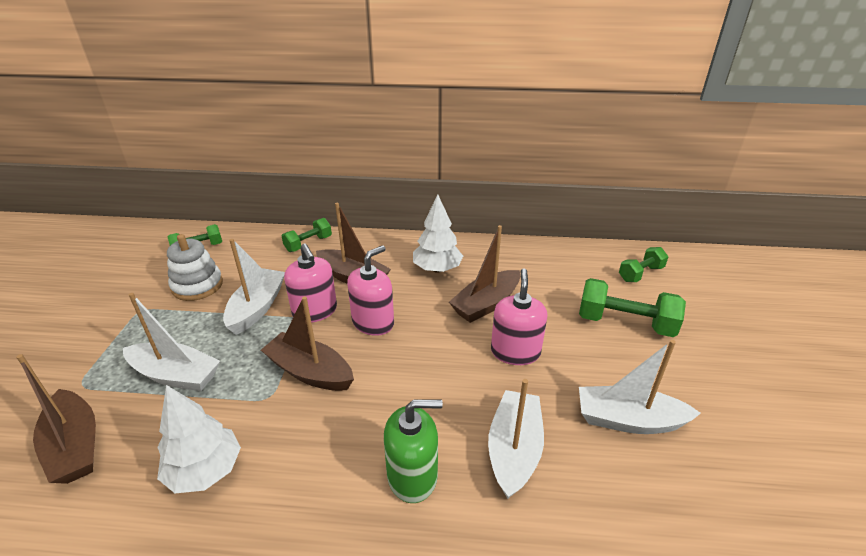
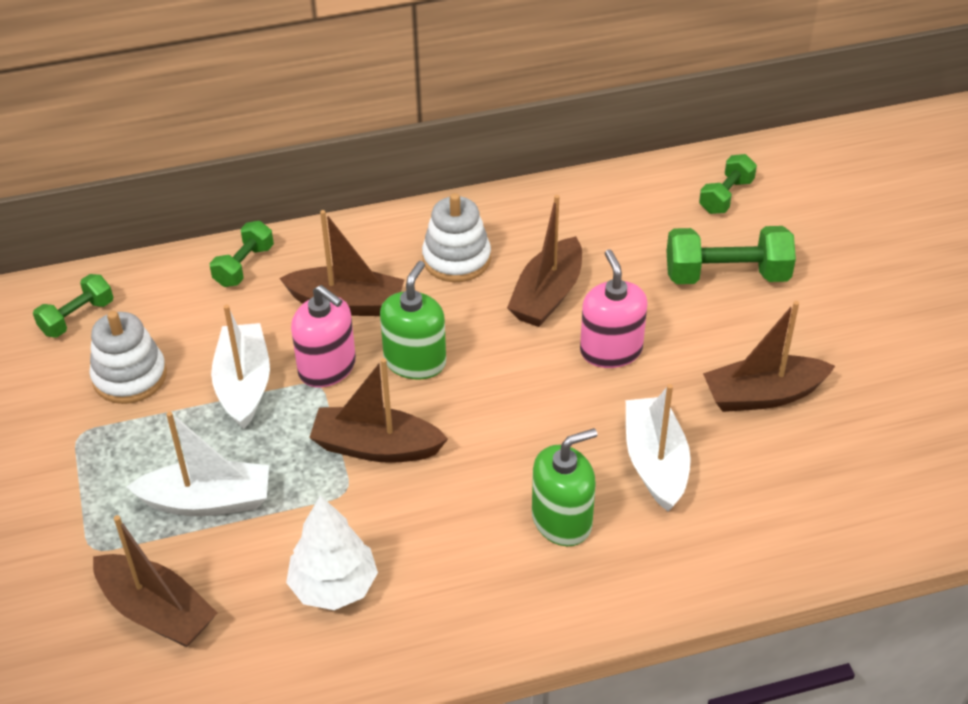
camera: 20 degrees left, 10 degrees up
pink soap dispenser [347,245,394,336] -> green soap dispenser [380,261,446,380]
white tree [413,195,463,273] -> white stacking toy [422,193,491,282]
white boat [579,340,701,434] -> brown boat [703,301,835,412]

